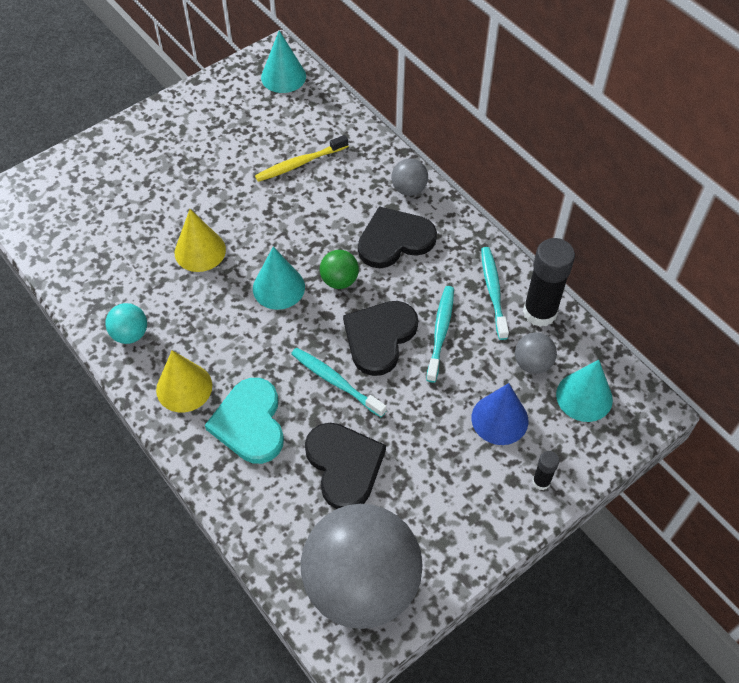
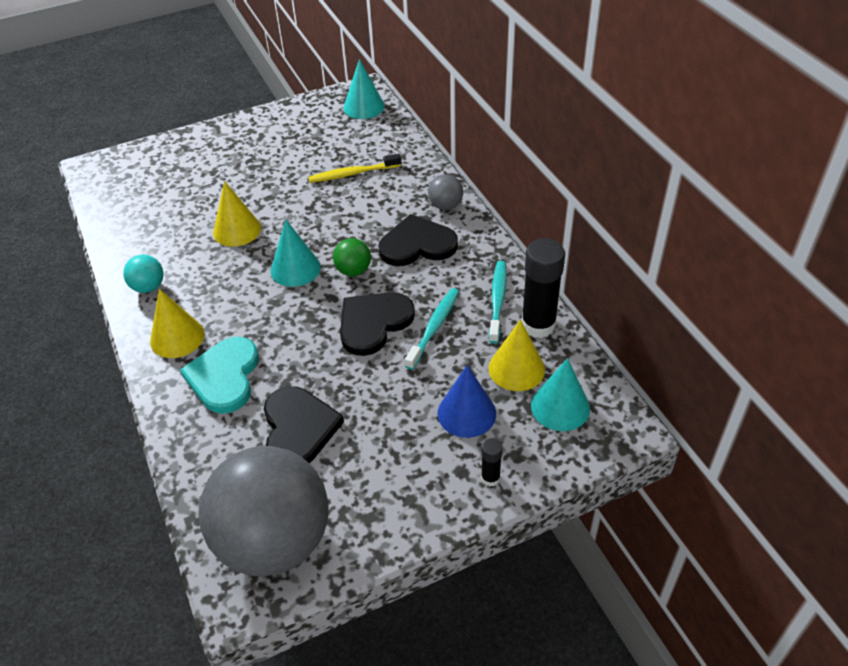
camera: 15 degrees right, 10 degrees down
turquoise toothbrush [291,347,387,417] -> none
grey ball [515,332,557,374] -> yellow cone [488,319,545,391]

